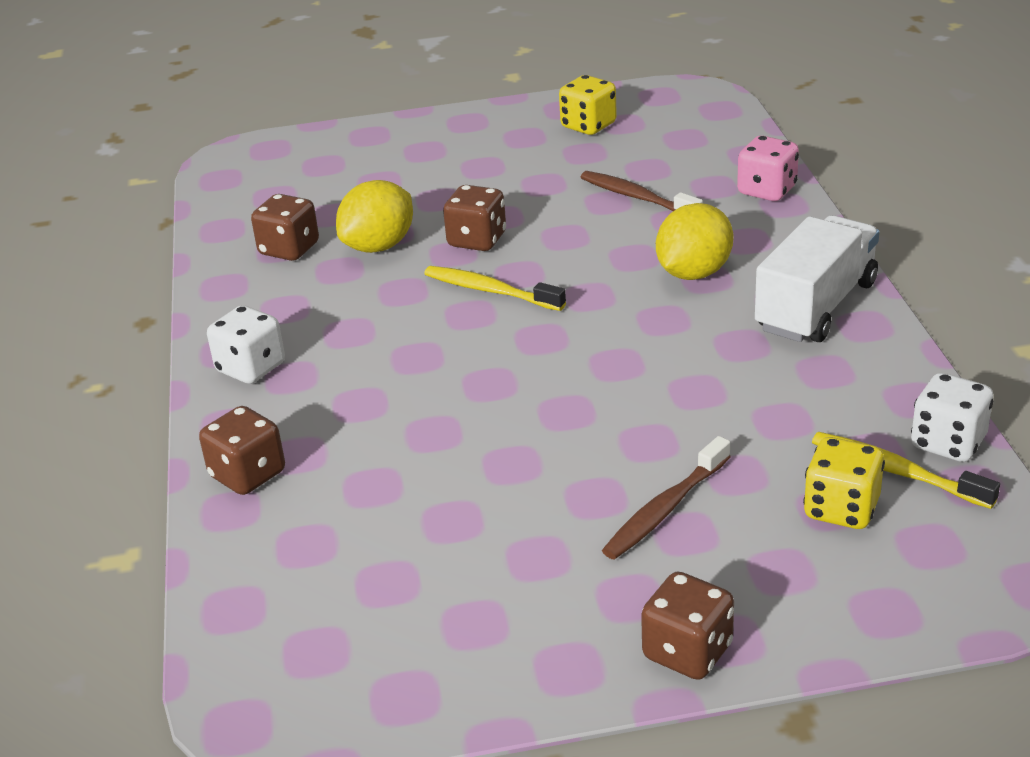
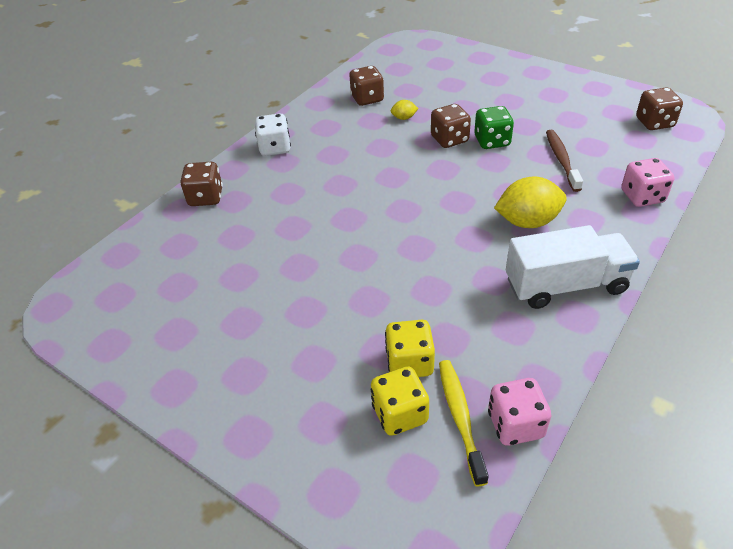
camera: 45 degrees right, 10 degrees up
yellow lemon [336,180,413,253] -> yellow lemon [391,100,419,120], size x0.47
yellow toothbrush [424,266,566,311] -> none
yellow dice [559,75,617,135] -> yellow dice moved to [385,320,435,377]
brown toothbrush [602,436,731,560] -> none
brown dice [641,572,734,680] -> brown dice moved to [636,87,683,130]
white dice [911,373,994,462] -> pink dice [488,378,551,446]
none -> green dice [474,106,514,149]

